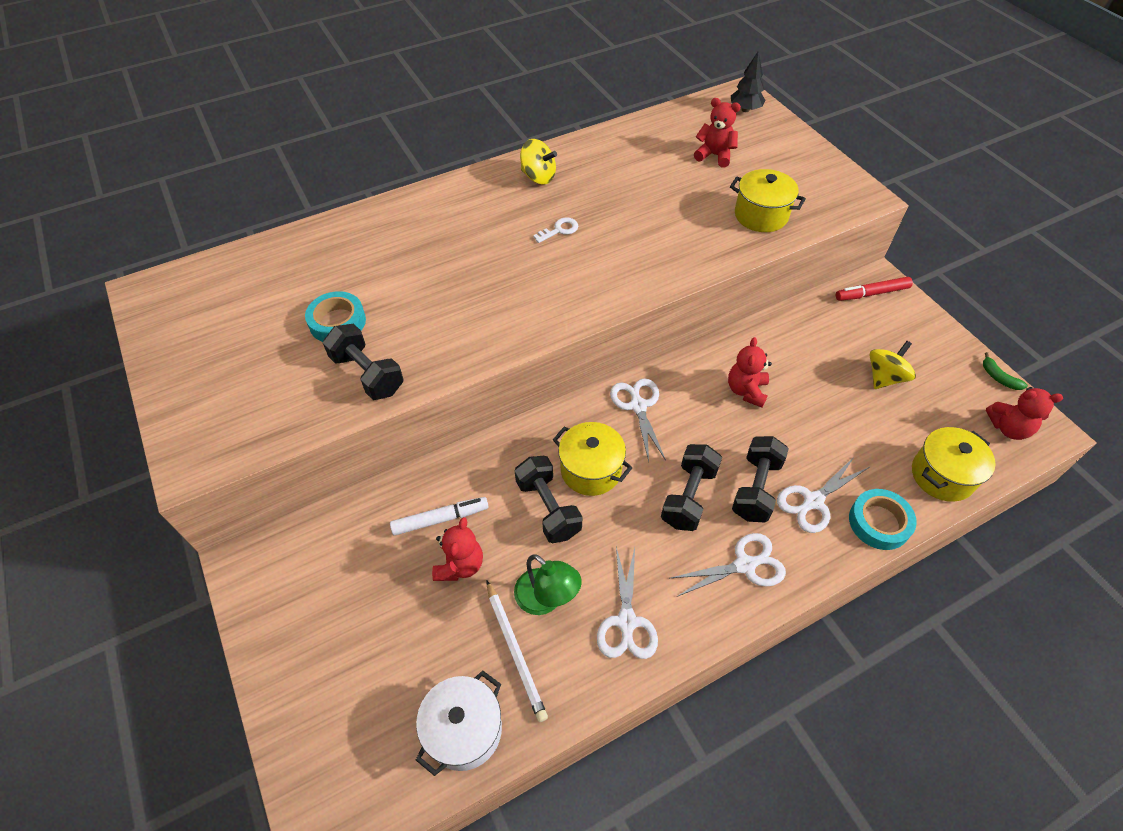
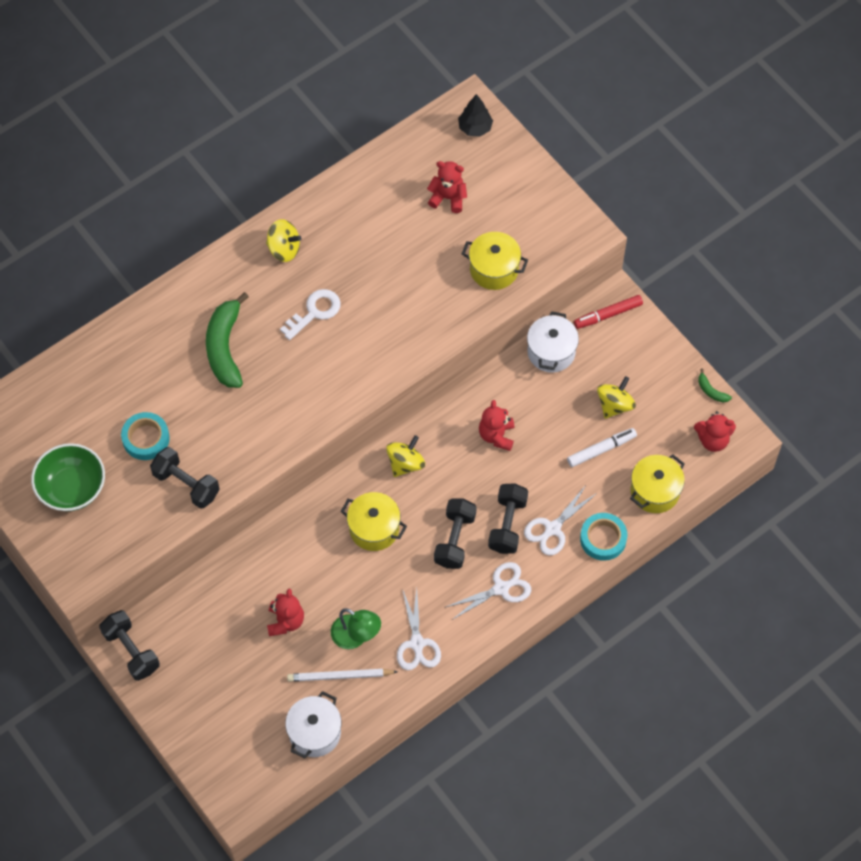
camera: 10 degrees left, 10 degrees up
white marker [390,497,489,536] -> white marker moved to [567,428,637,467]
white pencil [486,580,548,722] -> white pencil turned 120 degrees clockwise [287,669,398,682]
black dumbbell [515,456,582,543] -> black dumbbell moved to [99,610,160,681]
white key [533,218,578,243] -> white key [280,289,341,340], size x1.56
white scissors [610,378,666,462] -> yellow spinning top [386,435,425,477]
none -> green bowl [31,443,105,511]
none -> green banana [206,292,249,388]
none -> white pot [527,311,579,373]

